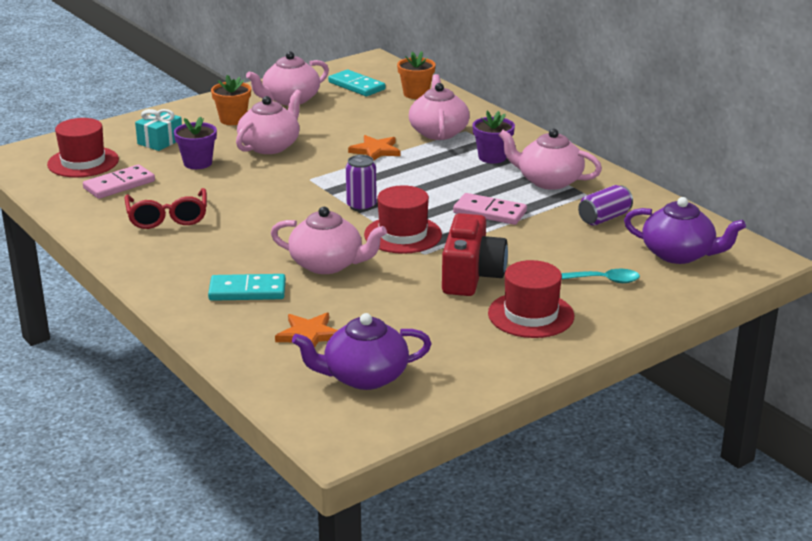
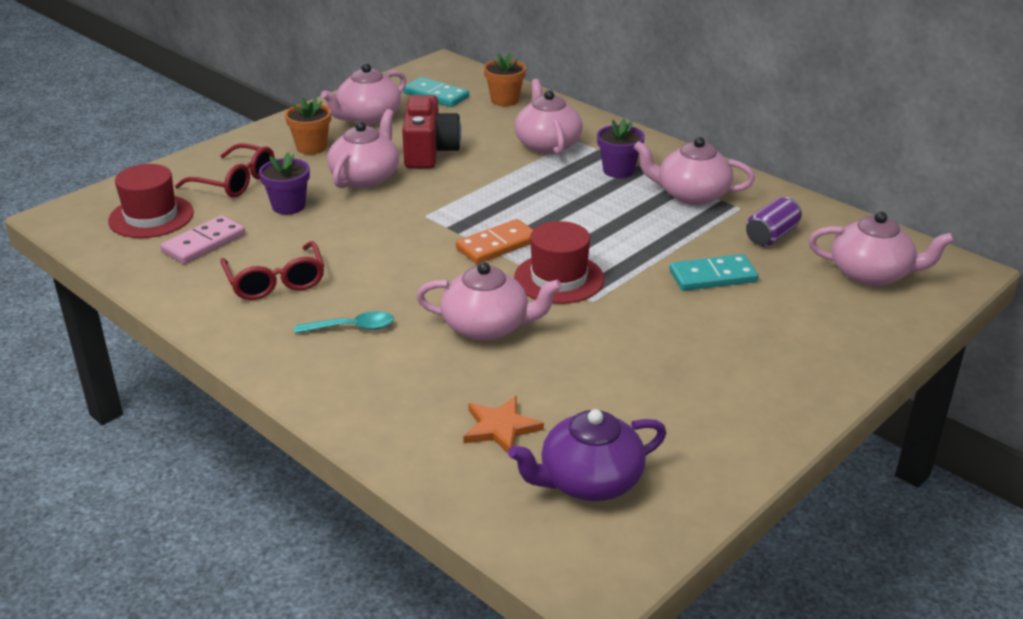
camera: 10 degrees left, 5 degrees up
turquoise gift [135,109,182,151] -> red glasses [175,143,274,198]
turquoise domino [208,274,286,301] -> turquoise domino moved to [669,254,758,291]
purple can [346,155,377,212] -> orange domino [456,219,533,264]
orange star [348,135,400,160] -> none
red camera [442,213,508,296] -> red camera moved to [402,95,461,169]
pink domino [453,193,527,225] -> none
red hat [488,260,574,338] -> none
turquoise spoon [561,269,640,283] -> turquoise spoon moved to [294,311,394,333]
purple teapot [624,197,746,264] -> pink teapot [808,211,954,286]

